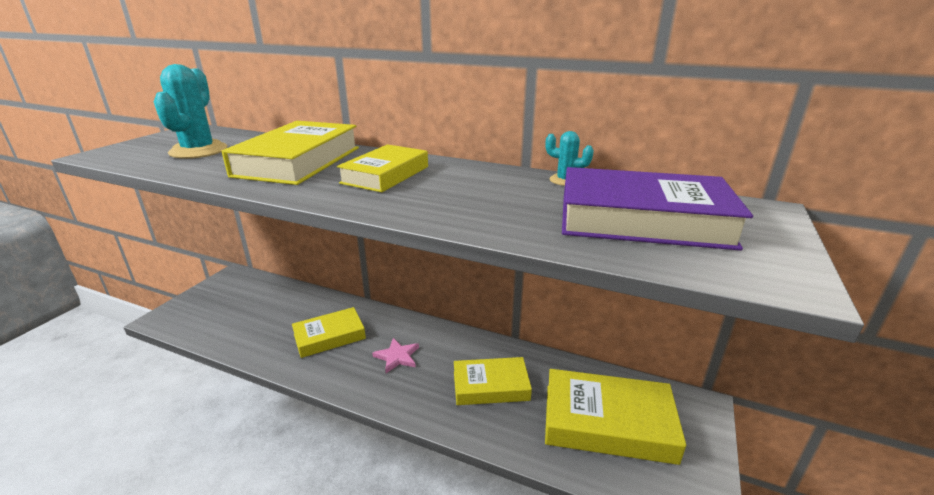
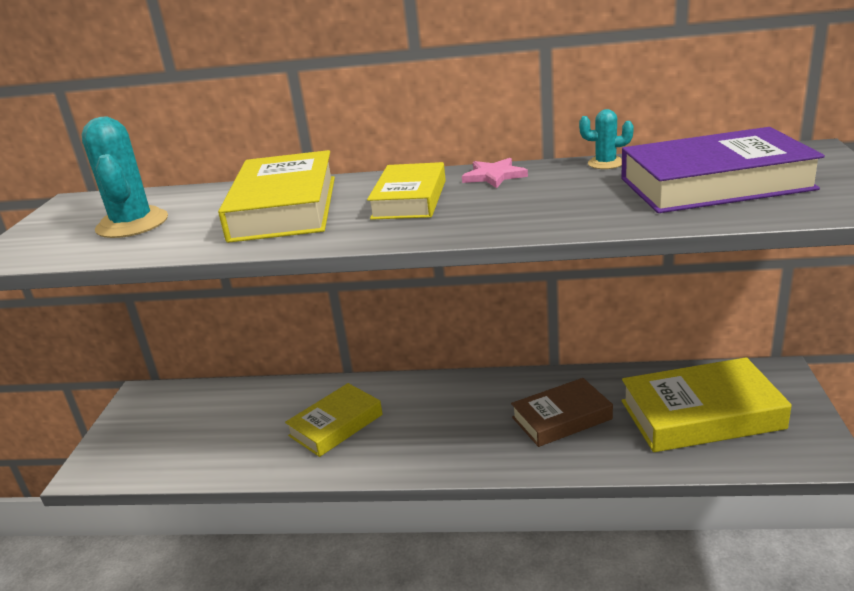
camera: 15 degrees left, 0 degrees up
pink star [372,338,419,373] -> pink star moved to [462,158,528,188]
yellow book [454,357,532,405] -> brown book [511,378,613,447]

